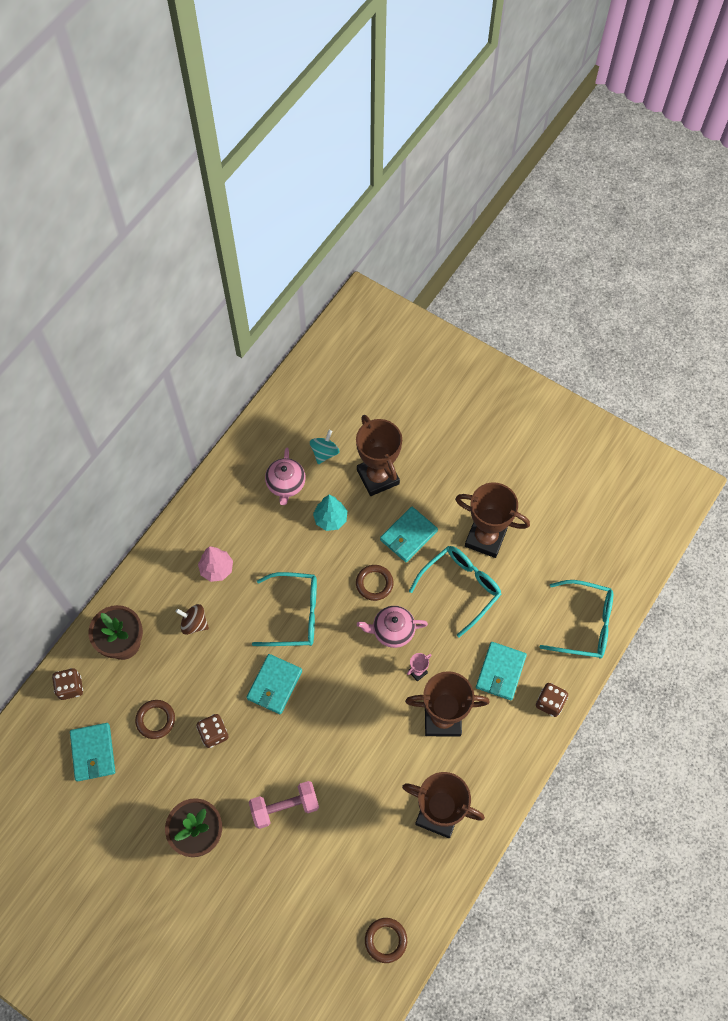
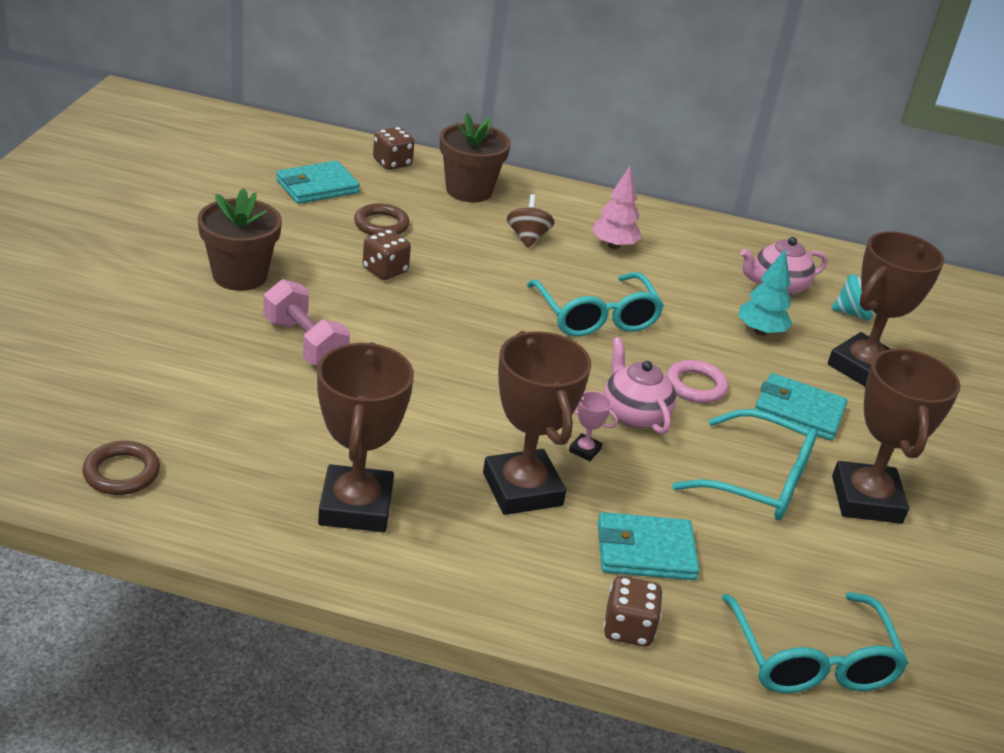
camera: 65 degrees right, 30 degrees down
turquoise wallet [246,654,302,714] -> none
brown ring [356,565,394,601] -> pink ring [666,360,729,403]

